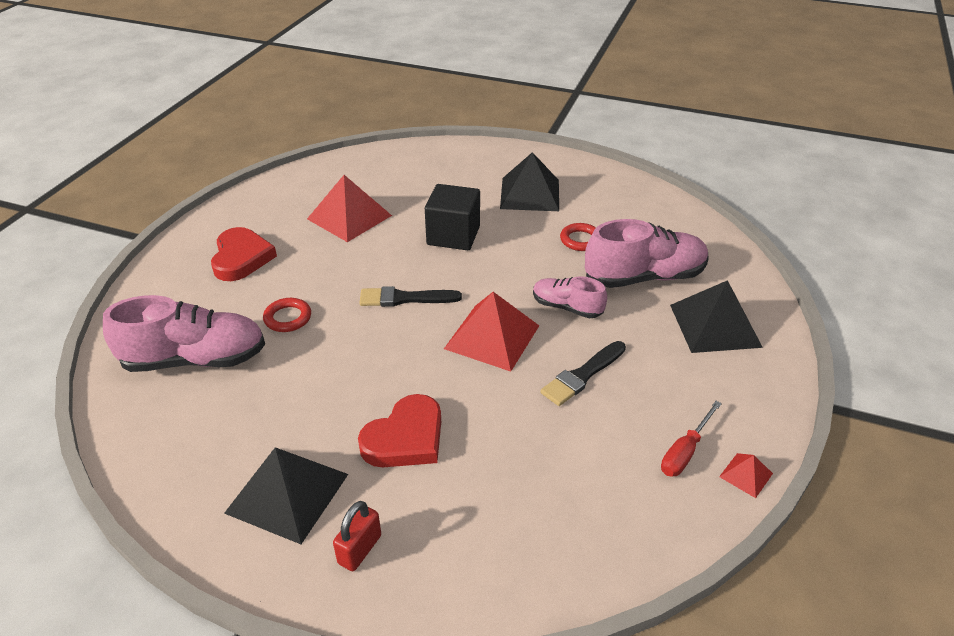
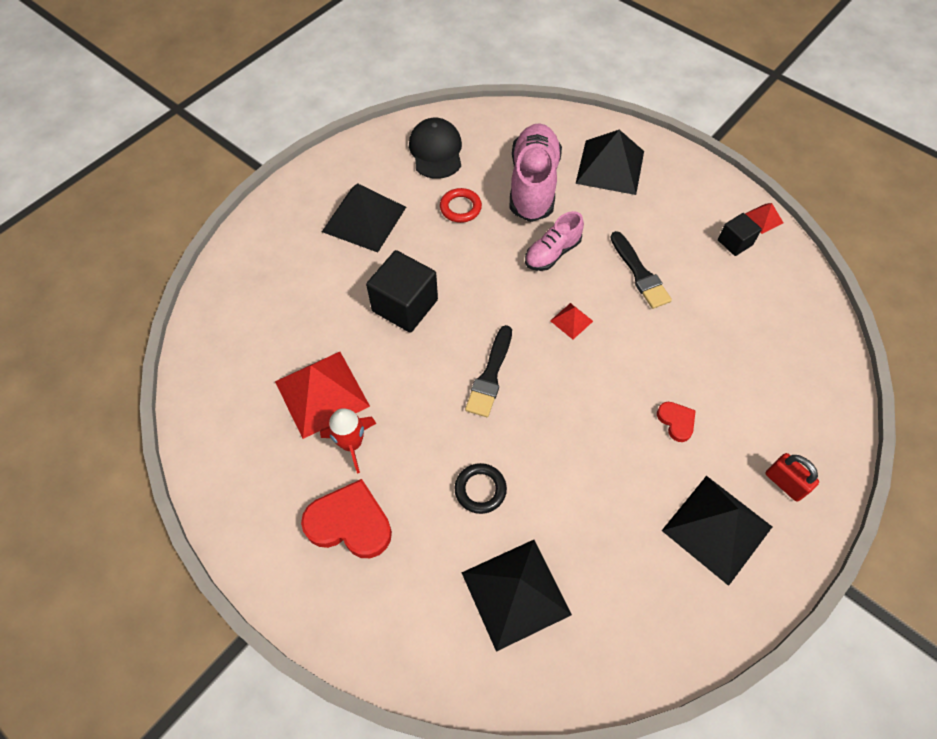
camera: 70 degrees left, 20 degrees up
pink shoe [103,295,265,372] -> black pyramid [462,540,572,652]
red ring [263,298,311,332] -> black ring [455,463,507,514]
red heart [358,394,441,467] -> red heart [657,402,696,442], size x0.52
red pyramid [444,292,539,372] -> red pyramid [550,303,593,339], size x0.45
red screwdriver [661,401,722,477] -> black cube [718,213,762,256]
none -> red rocket [320,408,377,474]
none -> black cap [409,118,462,179]

